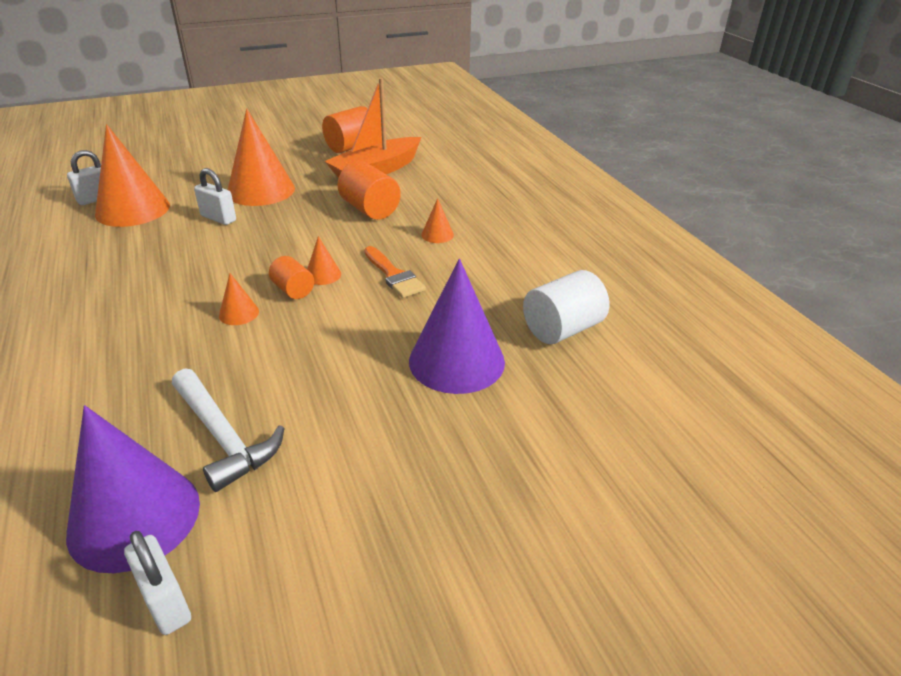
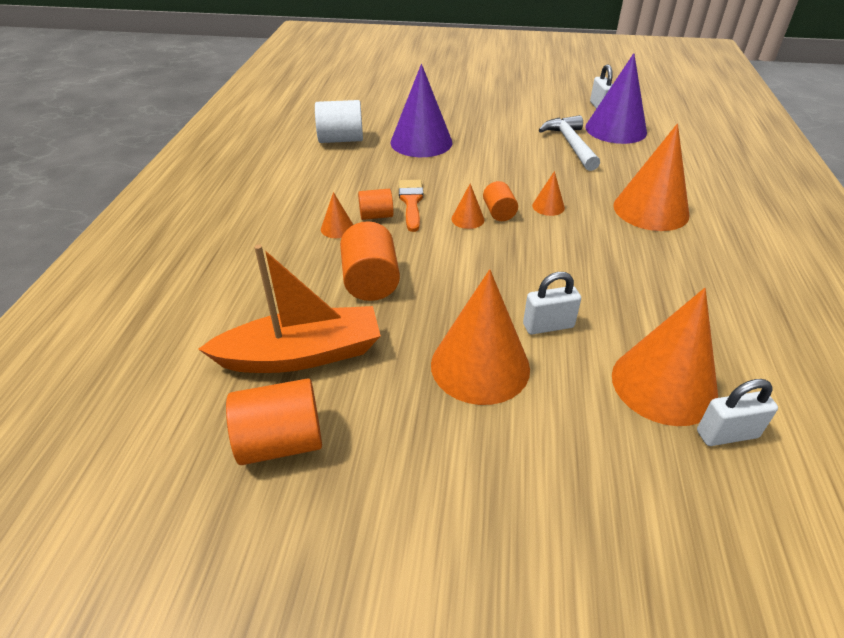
camera: 150 degrees left, 5 degrees up
white padlock [194,168,236,225] -> white padlock turned 75 degrees counterclockwise [523,272,581,335]
none -> orange cylinder [358,189,393,220]
none -> orange cone [613,123,689,231]

